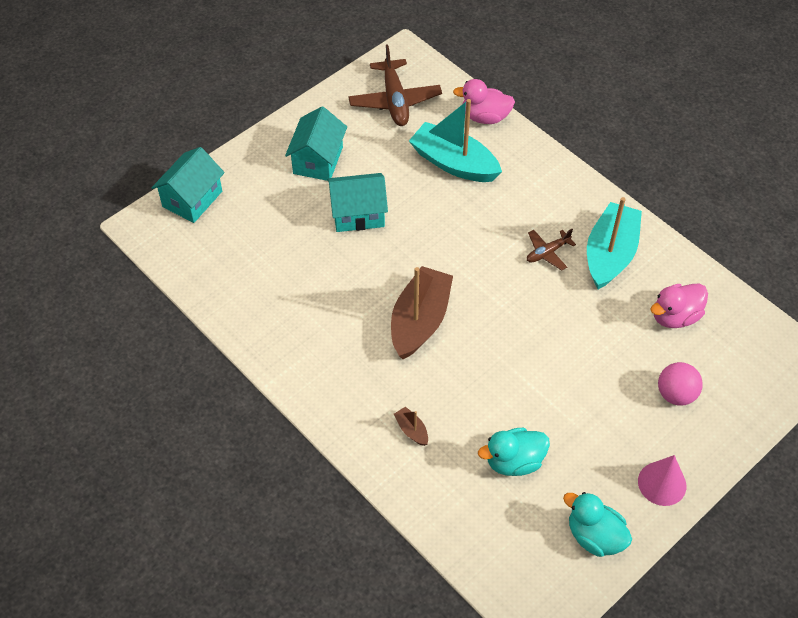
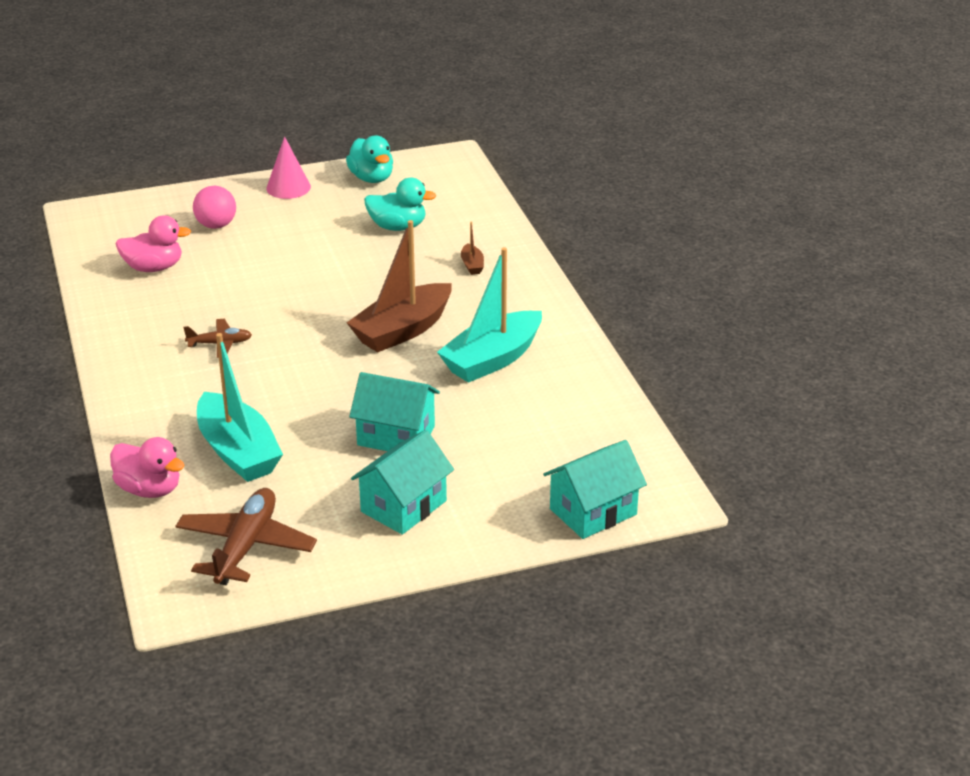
camera: 155 degrees left, 20 degrees down
turquoise boat [587,197,642,289] -> turquoise boat moved to [437,247,542,383]

